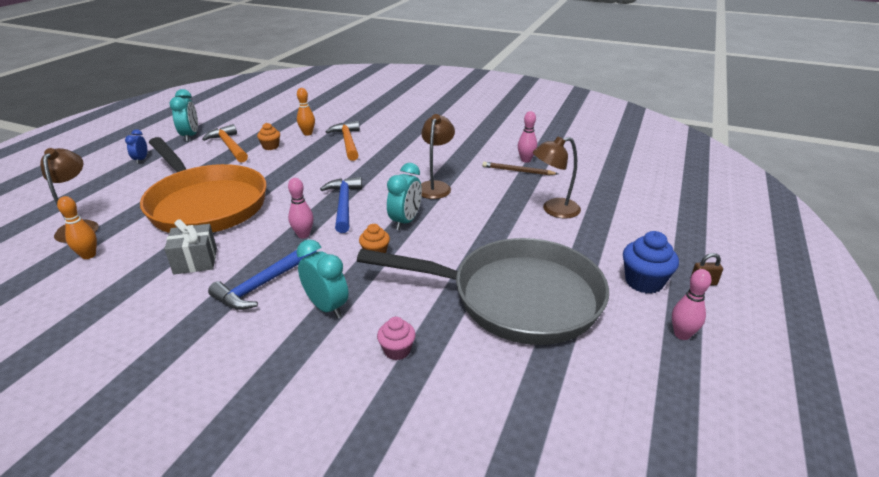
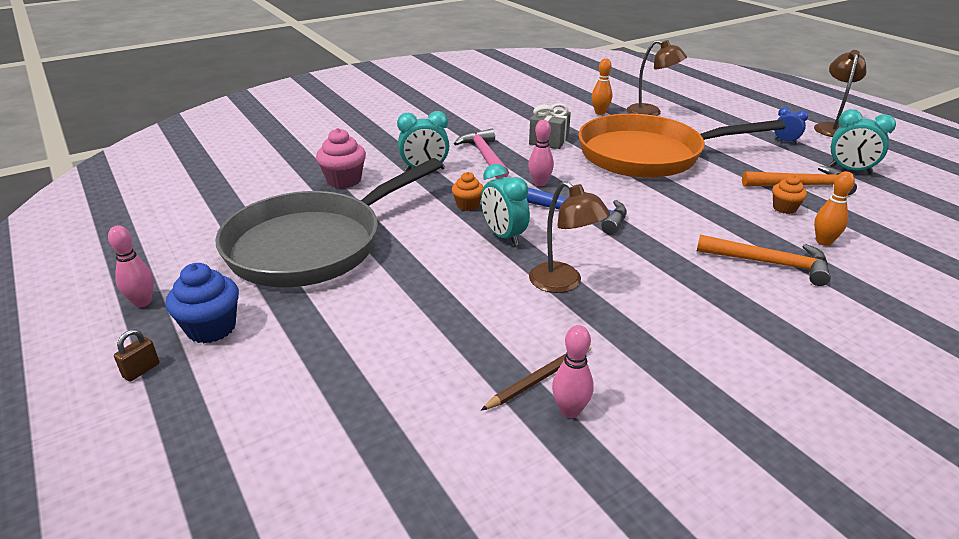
camera: 125 degrees right, 0 degrees up
blue hammer [208,250,317,310] -> pink hammer [454,129,509,179]
pink cupcake [377,317,416,360] -> pink cupcake [316,128,366,188], size x1.61
brown lamp [533,137,581,219] -> brown lamp moved to [814,50,867,137]

